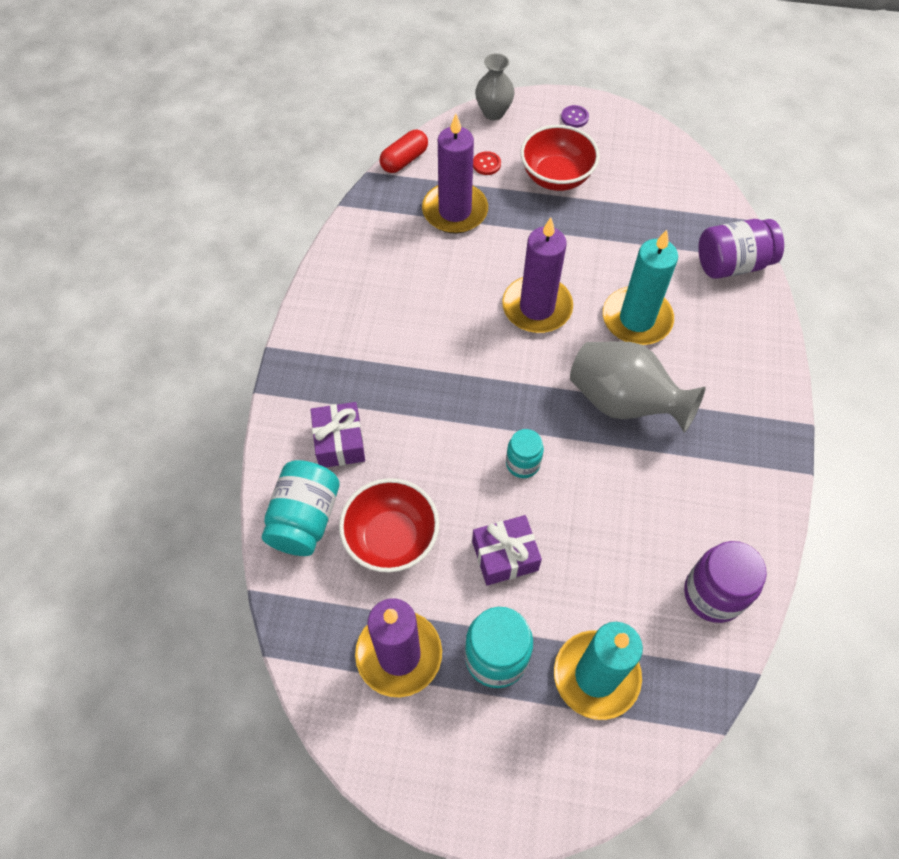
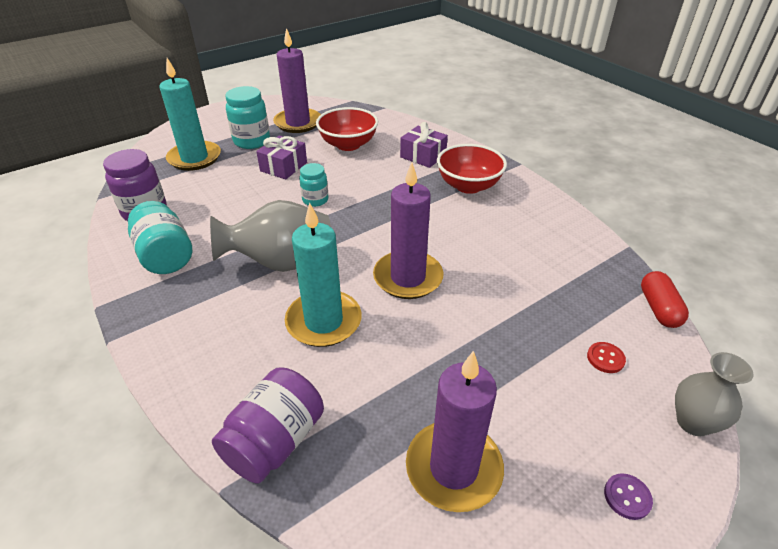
camera: 135 degrees right, 20 degrees down
turquoise jar [262,460,340,556] -> turquoise jar moved to [128,201,192,274]
purple candle [422,114,488,233] -> purple candle moved to [406,351,504,512]
red bowl [520,125,600,191] -> red bowl moved to [437,144,507,194]

